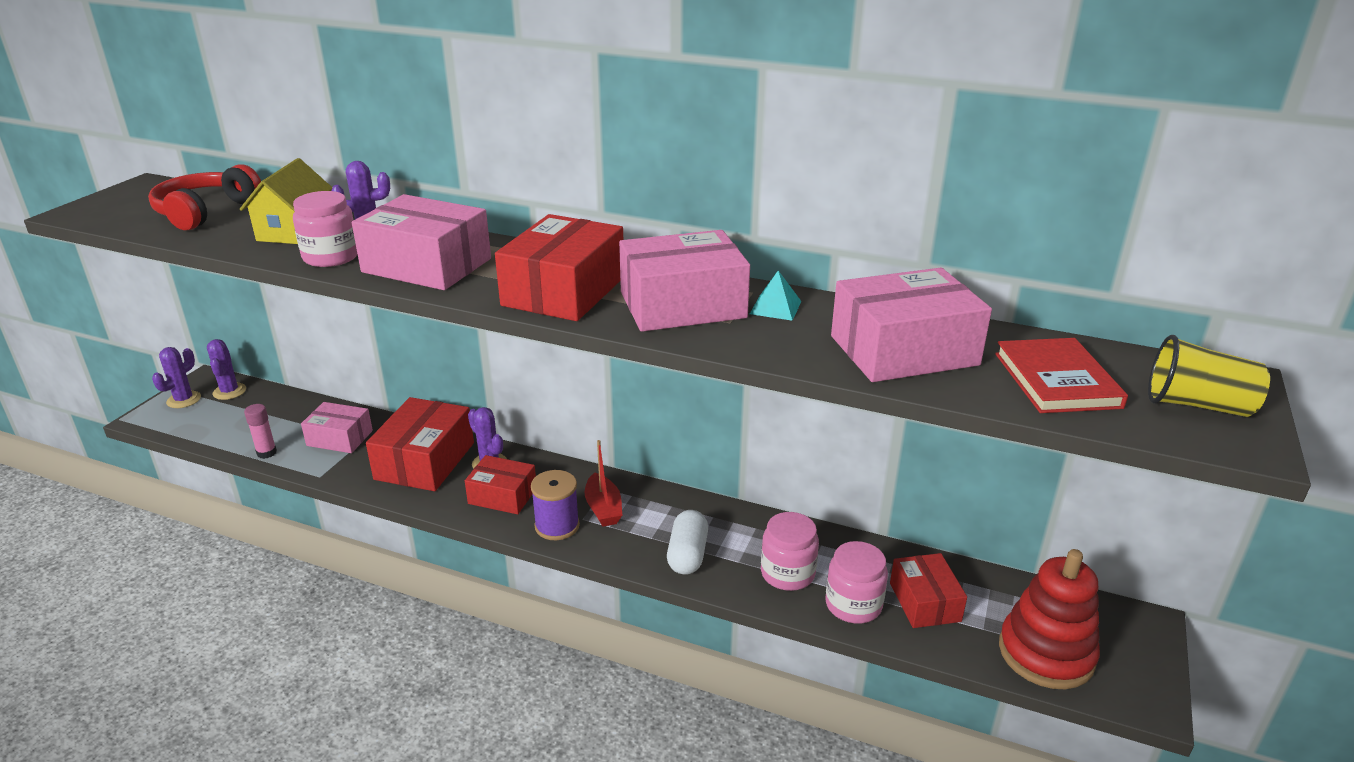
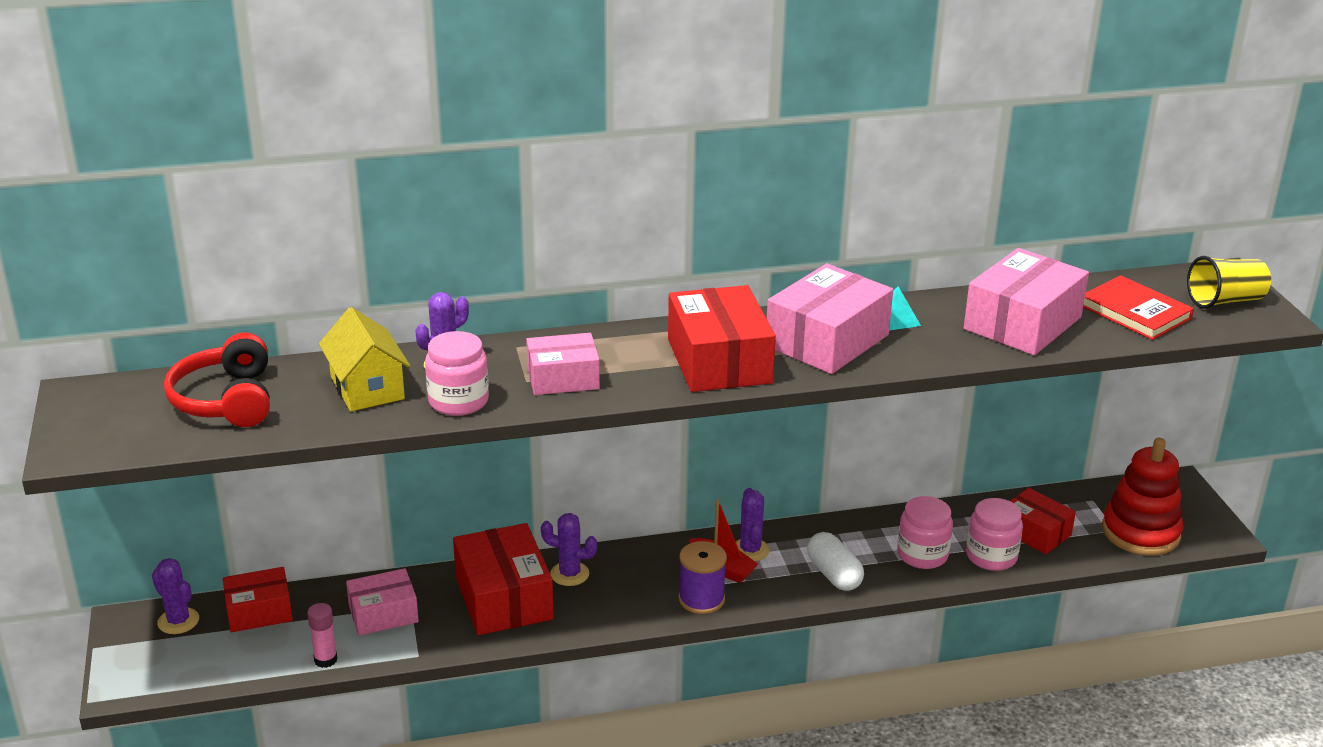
camera: 35 degrees left, 0 degrees up
purple cactus [152,347,201,408] -> purple cactus moved to [735,488,770,561]
pink box [352,194,491,290] -> pink box [526,333,600,395], size x0.62
red box [465,455,536,514] -> red box moved to [223,567,293,632]

